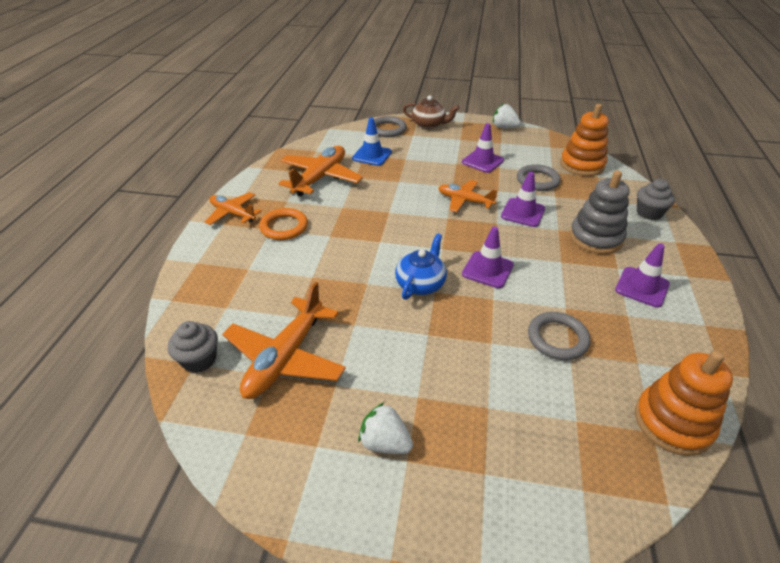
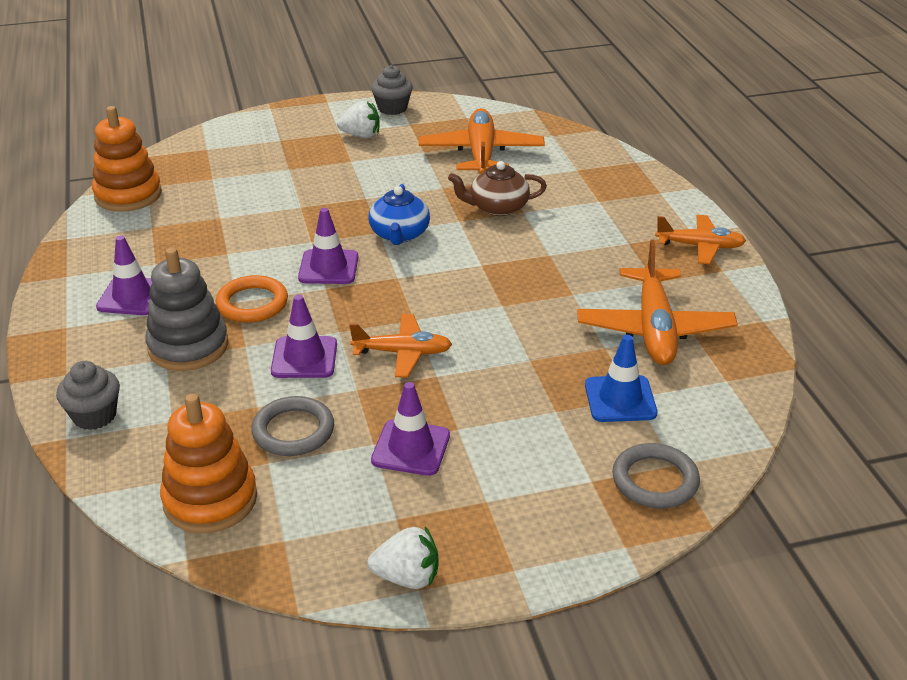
camera: 155 degrees right, 5 degrees down
grey cupcake [168,321,218,373] -> grey cupcake moved to [371,65,413,115]
orange ring [259,208,308,240] -> orange ring moved to [216,275,288,322]
brown teapot [403,95,460,129] -> brown teapot moved to [448,161,547,216]
grey ring [528,312,590,360] -> none

